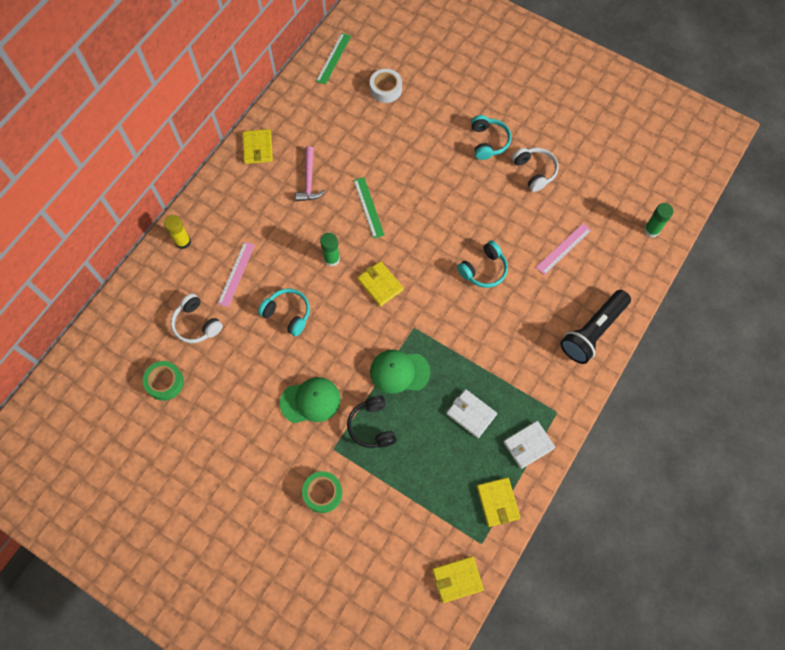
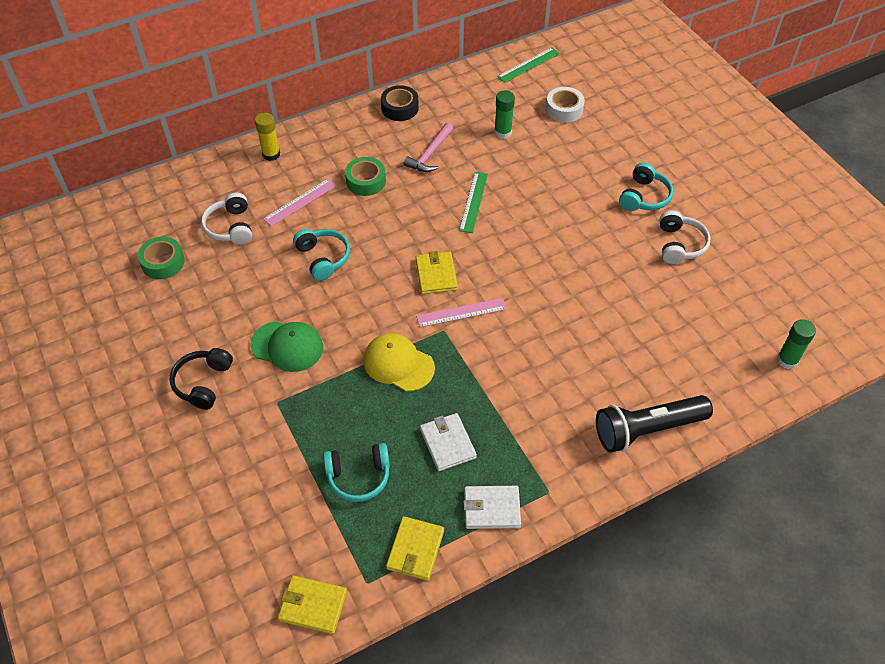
camera: 30 degrees right, 15 degrees down
yellow wallet [243,129,273,164] -> black tape [381,85,419,121]
green tape [302,471,342,513] -> green tape moved to [345,157,386,196]
green glue stick [320,233,340,266] -> green glue stick moved to [494,90,515,139]
black headphones [347,396,397,448] -> black headphones moved to [170,348,233,410]
green cap [370,350,430,394] -> yellow cap [363,333,435,392]
turquoise headphones [457,240,508,288] -> turquoise headphones moved to [323,443,390,502]
pink ruler [536,223,592,275] -> pink ruler moved to [416,298,507,328]

